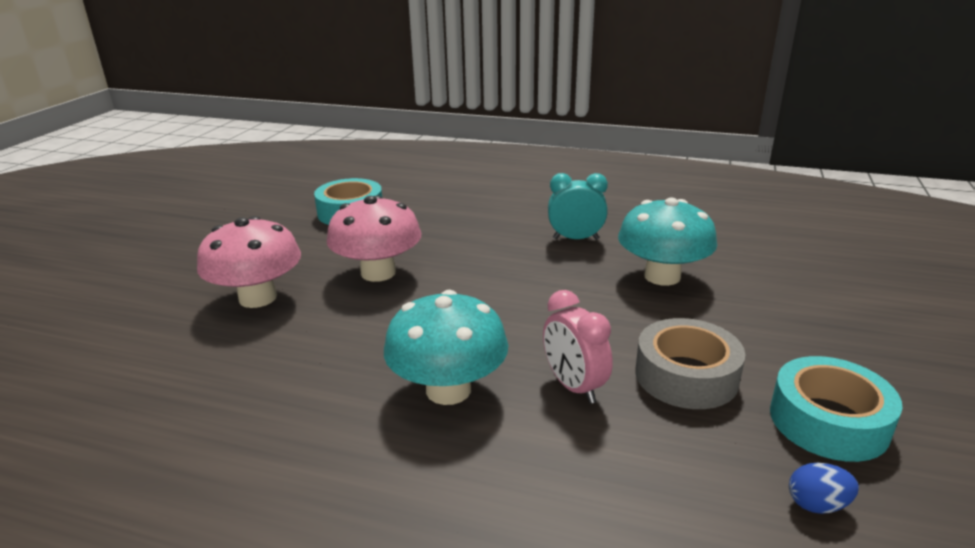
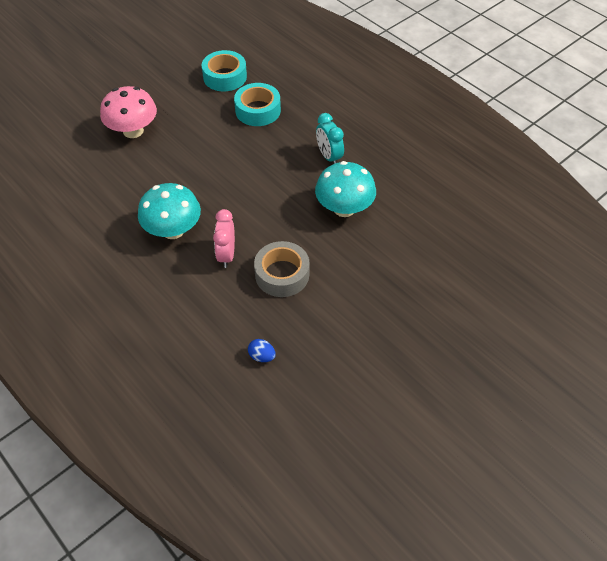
camera: 30 degrees right, 25 degrees up
pink mushroom [327,195,422,282] -> none
turquoise clock [548,173,608,240] -> turquoise clock turned 150 degrees counterclockwise [316,113,344,164]
turquoise tape [770,356,903,462] -> turquoise tape moved to [234,83,281,126]

